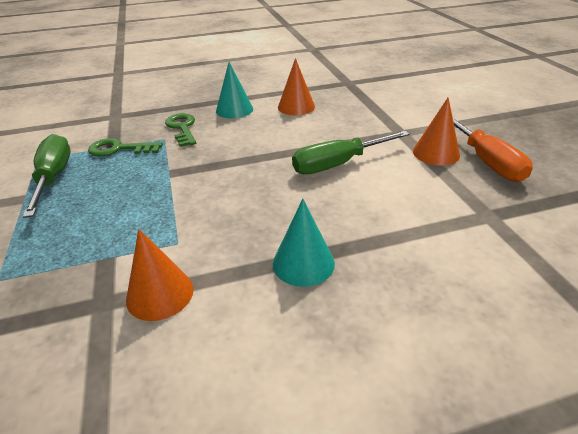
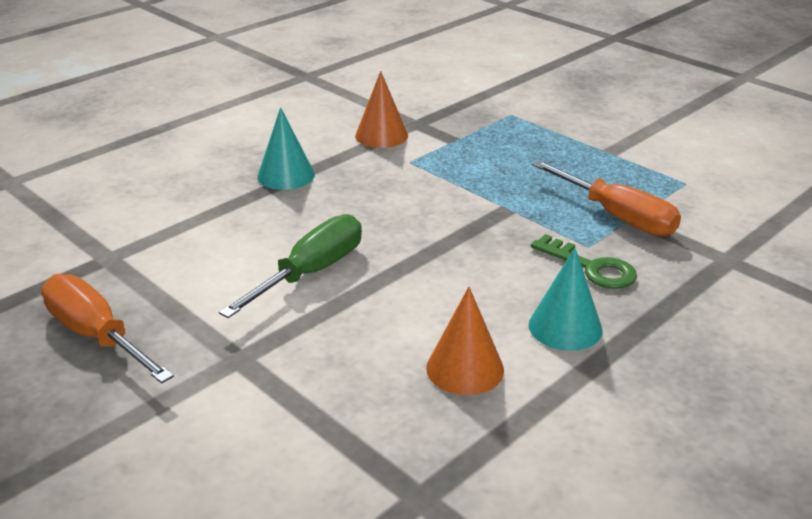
camera: 150 degrees right, 5 degrees down
green screwdriver [22,134,71,218] -> none
green key [88,138,163,156] -> orange screwdriver [532,160,681,236]
orange cone [413,97,460,166] -> none

